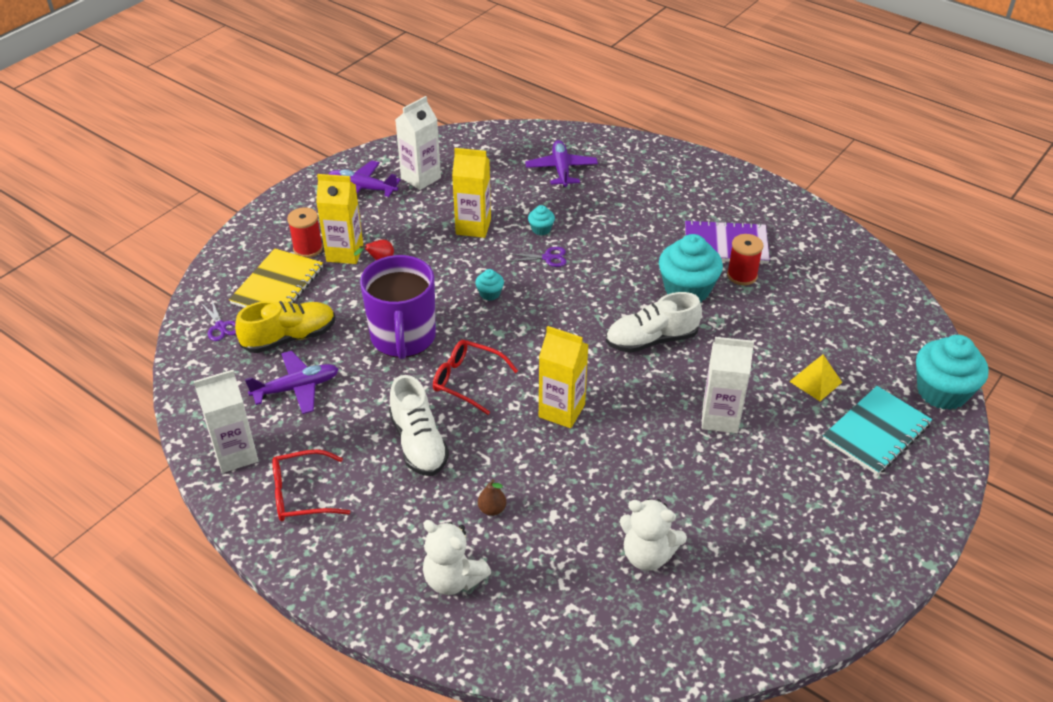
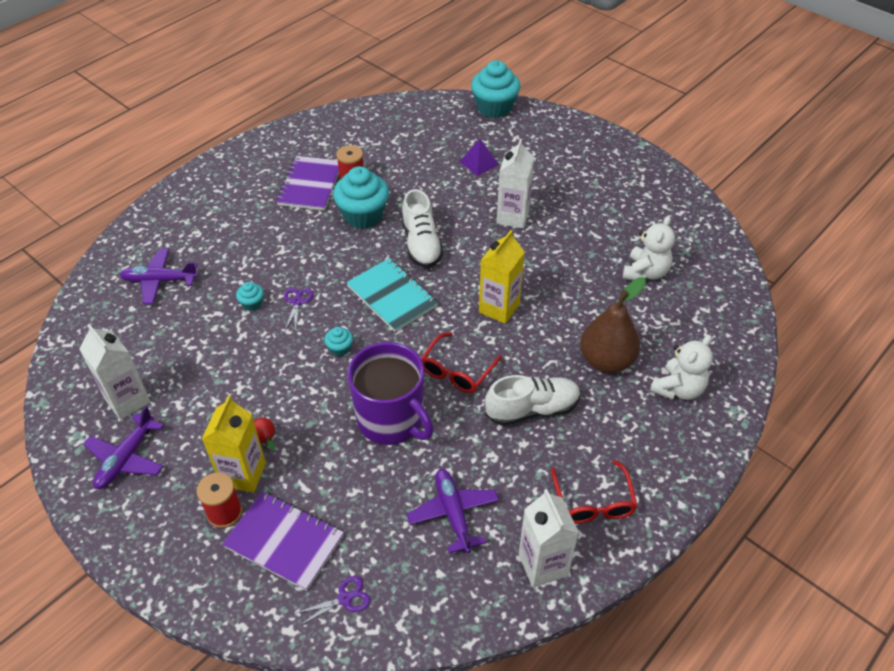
camera: 85 degrees left, 5 degrees up
yellow notebook [229,248,323,308] -> purple notebook [222,491,344,591]
yellow shoe [235,301,335,353] -> none
purple mug [360,255,436,359] -> purple mug turned 45 degrees clockwise [347,342,434,445]
yellow carton [452,148,491,238] -> none
brown pear [478,479,506,516] -> brown pear [580,277,646,373], size x2.41
yellow pyramid [789,355,842,401] -> purple pyramid [459,139,499,176]
turquoise notebook [823,386,932,475] -> turquoise notebook moved to [346,258,438,332]

